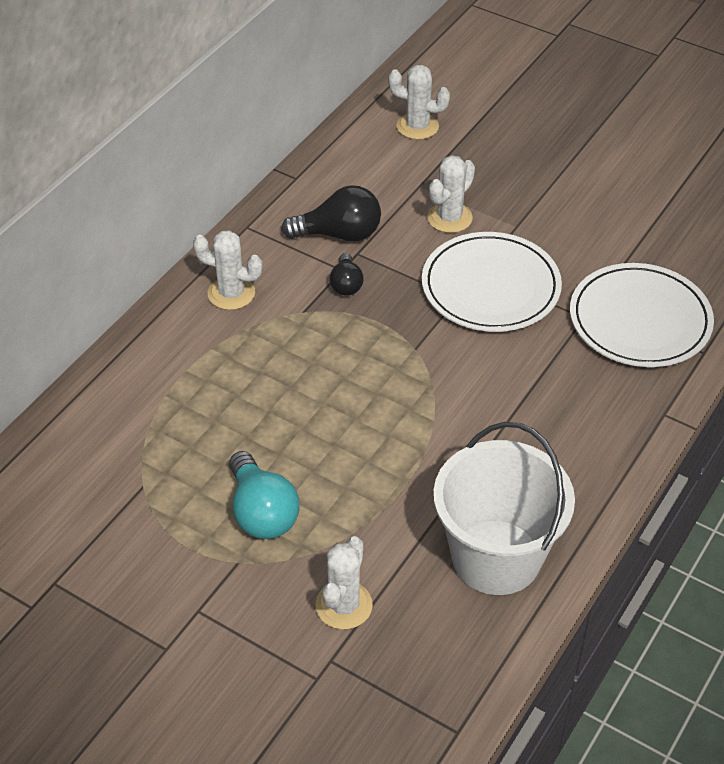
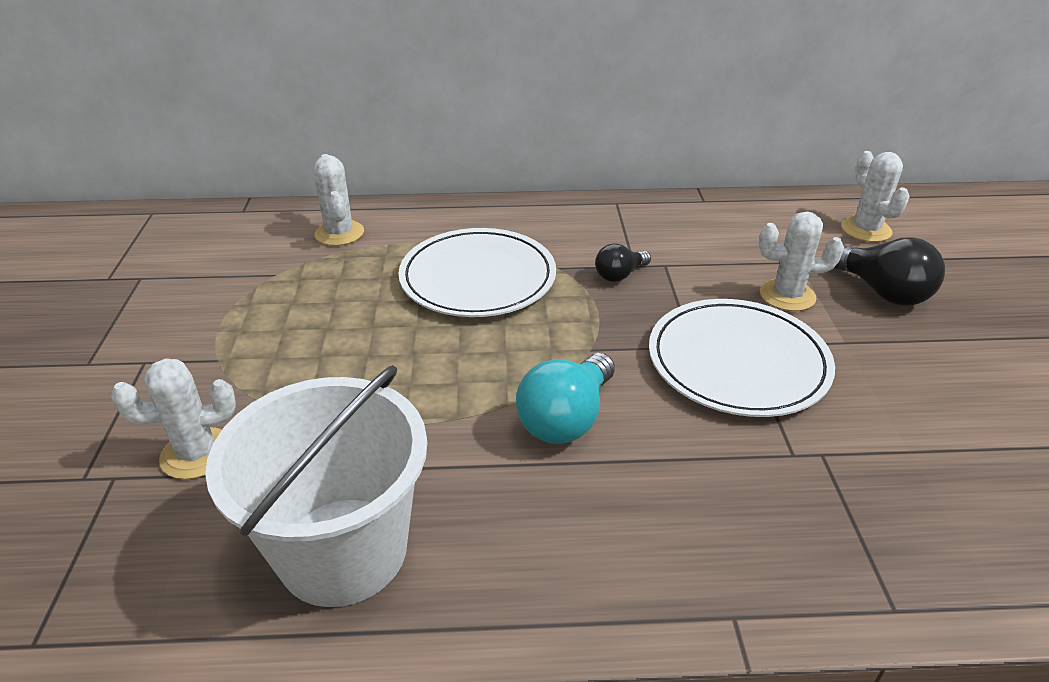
camera: 55 degrees right, 10 degrees down
white cactus [193,230,263,310] -> white cactus moved to [313,154,364,246]
turquoise light bulb [229,451,299,539] -> turquoise light bulb moved to [516,353,615,444]
black light bulb [281,185,381,241] -> black light bulb moved to [834,237,945,306]
white plate [570,263,714,367] -> white plate moved to [398,228,556,317]

